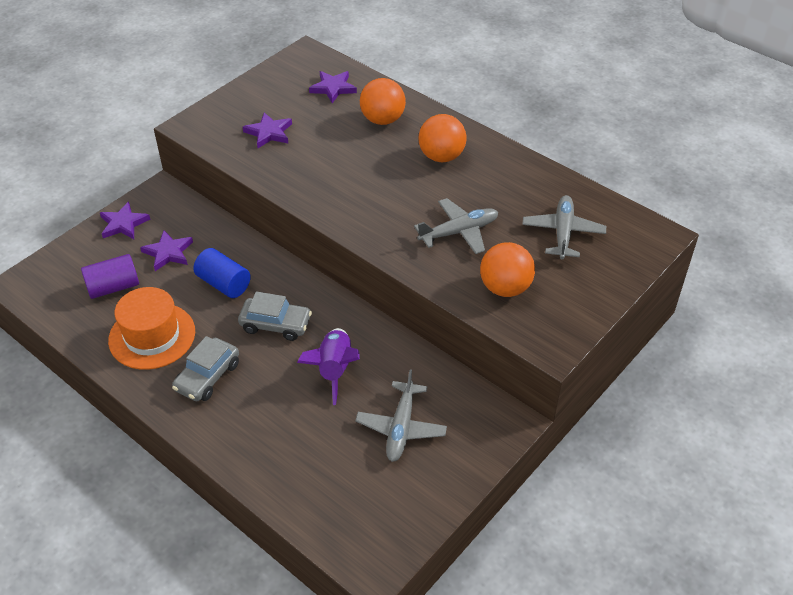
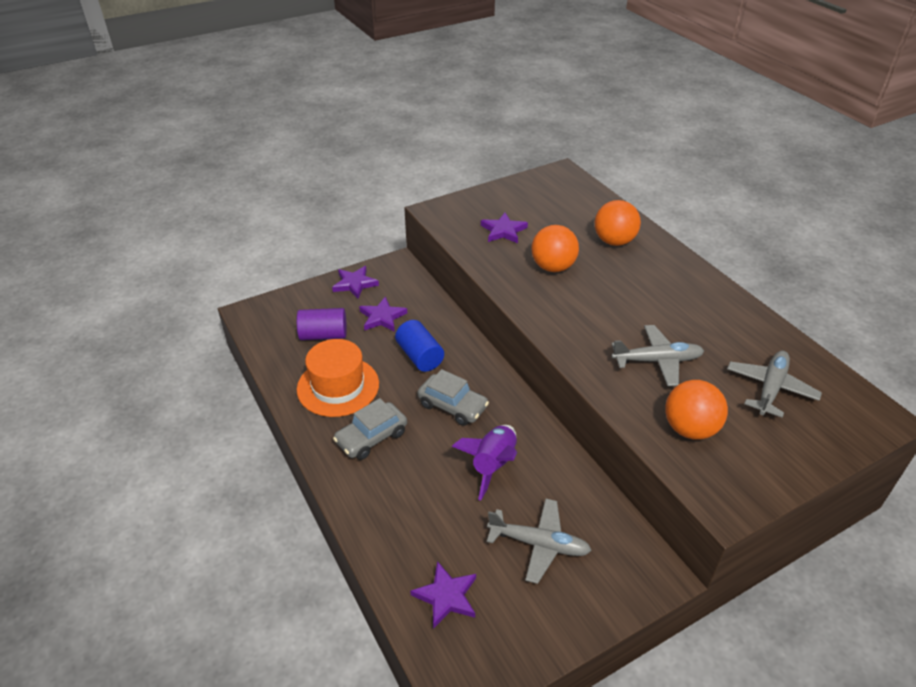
camera: 20 degrees right, 5 degrees down
purple star [309,71,357,103] -> purple star moved to [410,561,476,629]
grey plane [355,370,447,462] -> grey plane turned 105 degrees counterclockwise [487,499,592,584]
orange ball [419,114,467,162] -> orange ball moved to [531,225,579,272]

